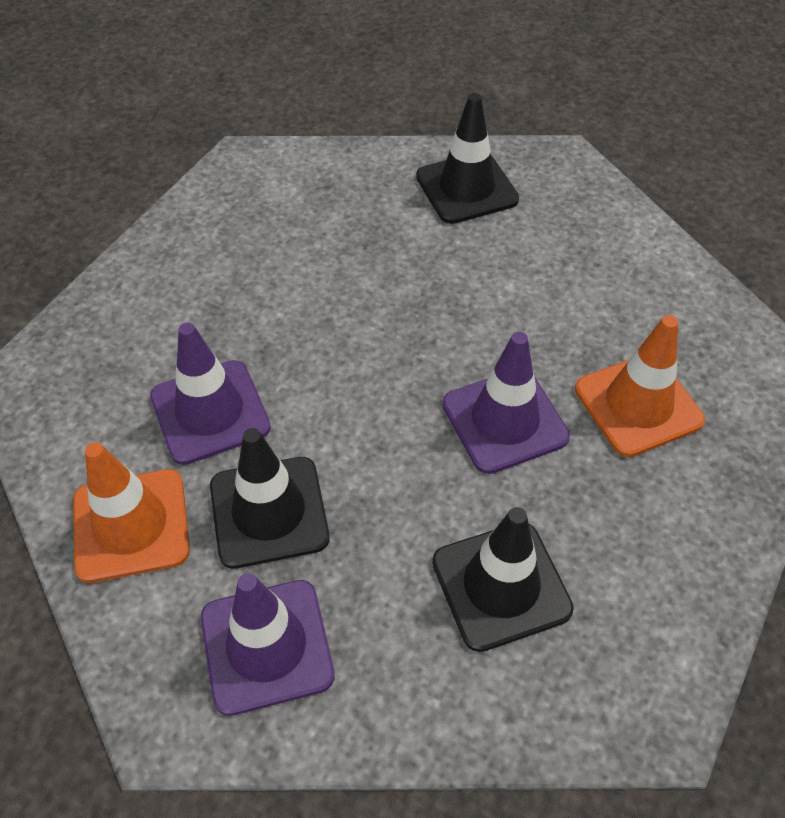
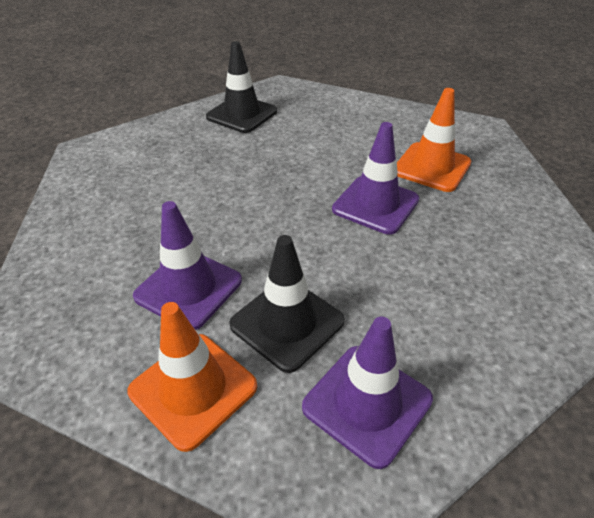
camera: 35 degrees left, 10 degrees down
black traffic cone [432,507,574,652] -> none

